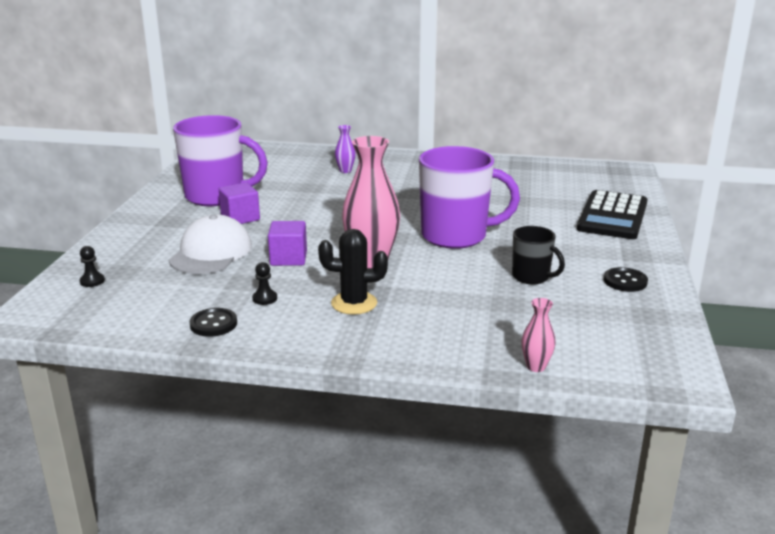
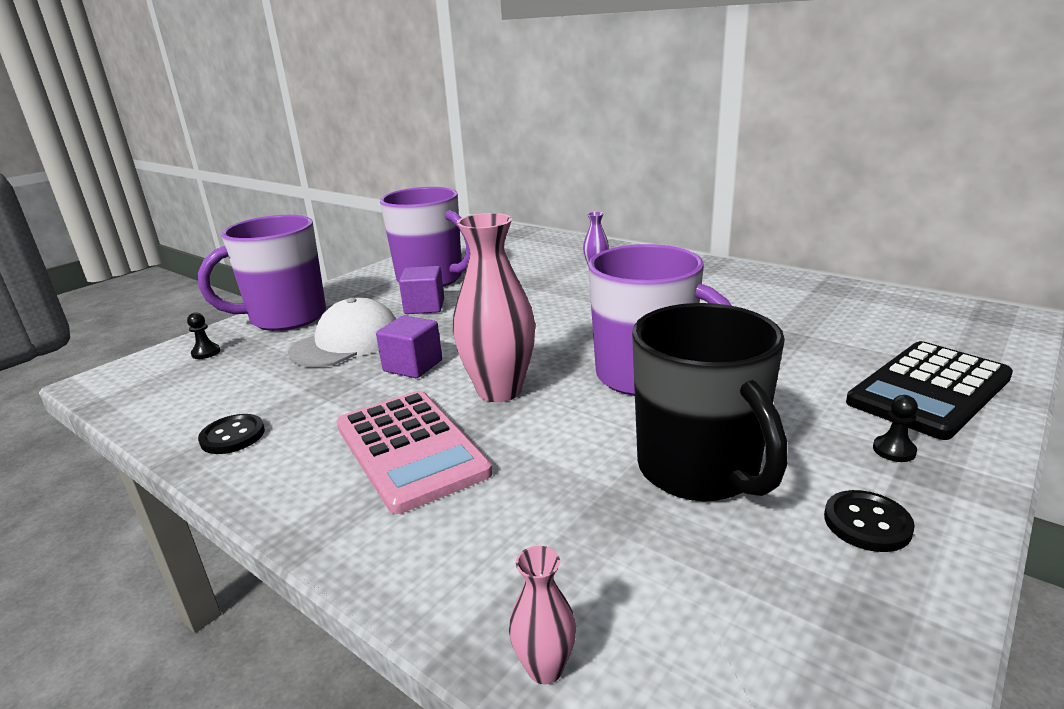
camera: 30 degrees right, 0 degrees up
black pawn [252,262,277,305] -> black pawn moved to [873,395,918,462]
black cactus [318,229,388,315] -> pink calculator [337,391,493,514]
black mug [512,226,565,285] -> black mug [632,303,788,501], size x1.93
none -> purple mug [198,215,326,331]

